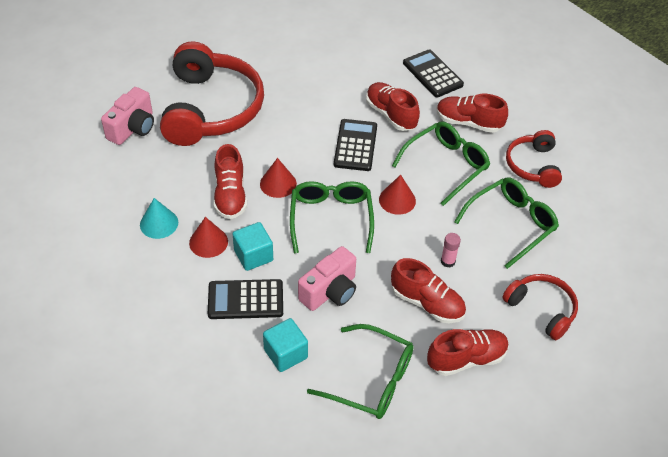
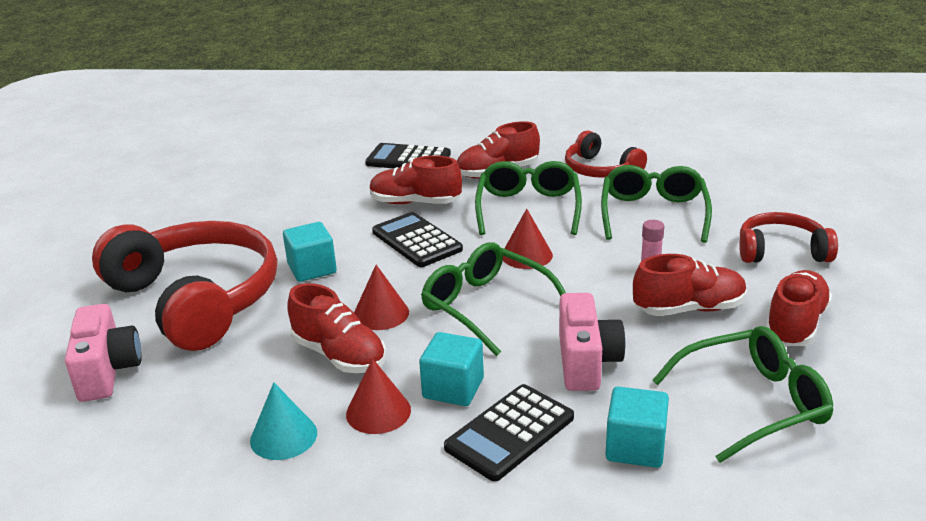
camera: 40 degrees left, 20 degrees down
none -> turquoise cube [283,222,337,282]

